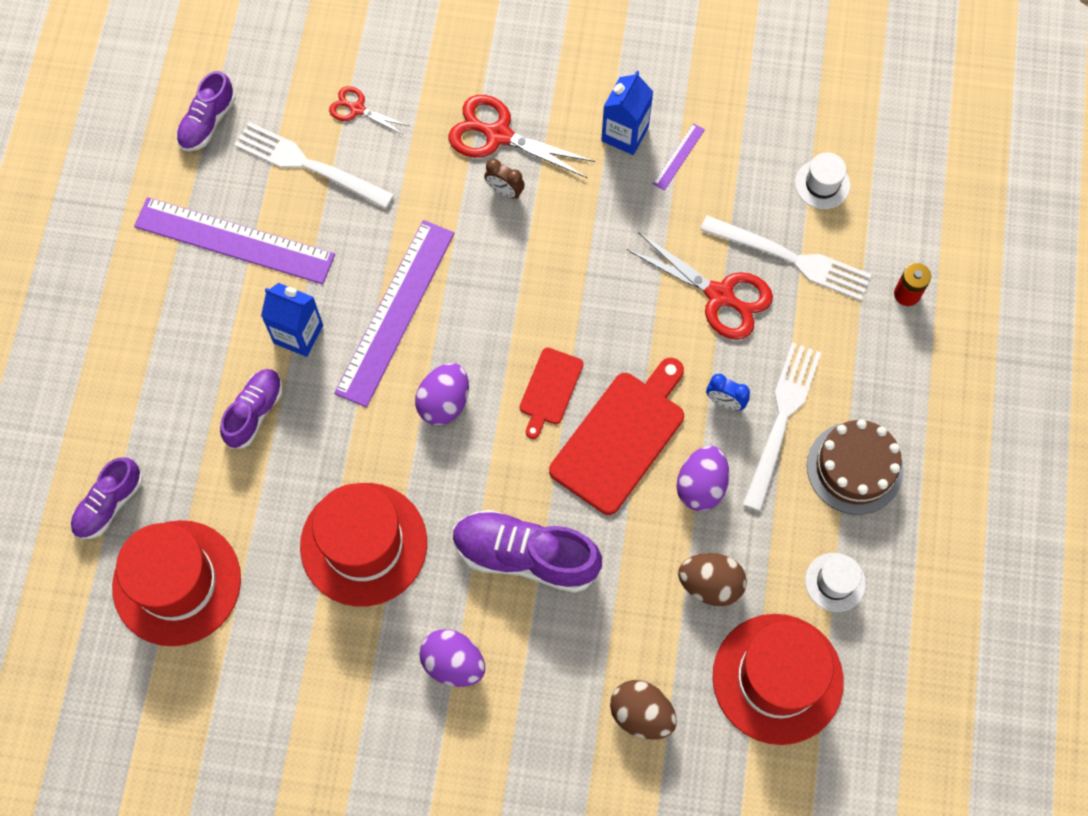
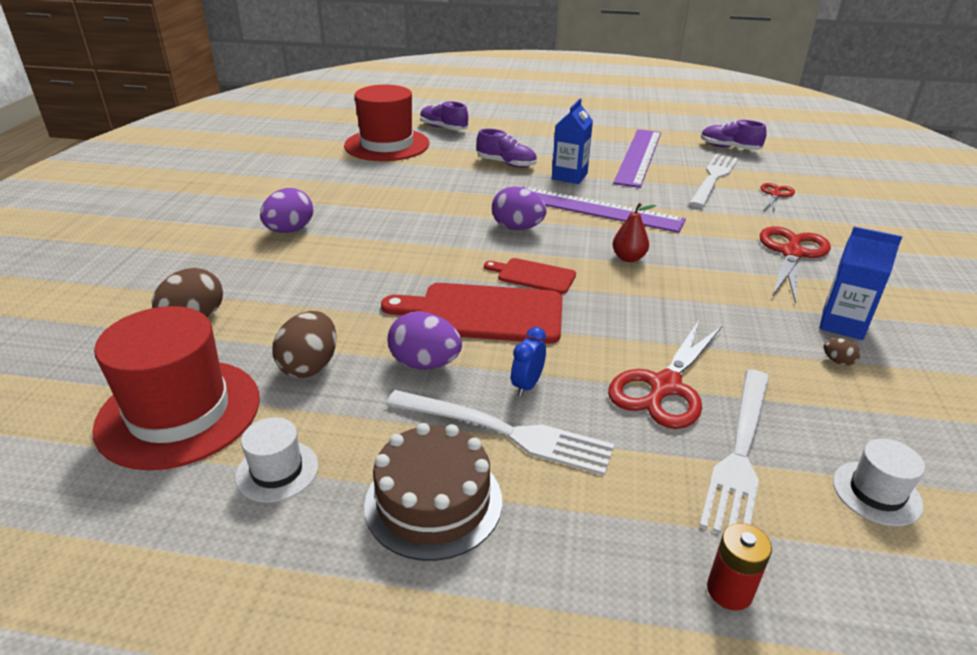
camera: 90 degrees right, 35 degrees down
red hat [300,483,427,607] -> none
purple shoe [453,510,602,593] -> none
brown clock [484,159,525,199] -> none
red cutting board [549,358,684,515] -> red cutting board turned 150 degrees clockwise [381,283,563,344]
purple ruler [653,123,705,190] -> brown egg [823,338,860,365]
none -> red pear [612,203,656,262]

